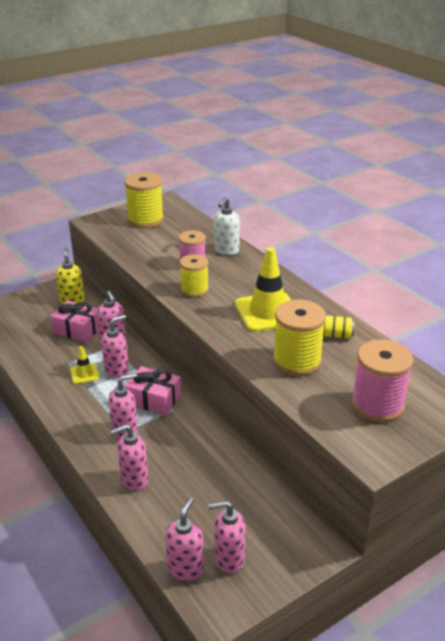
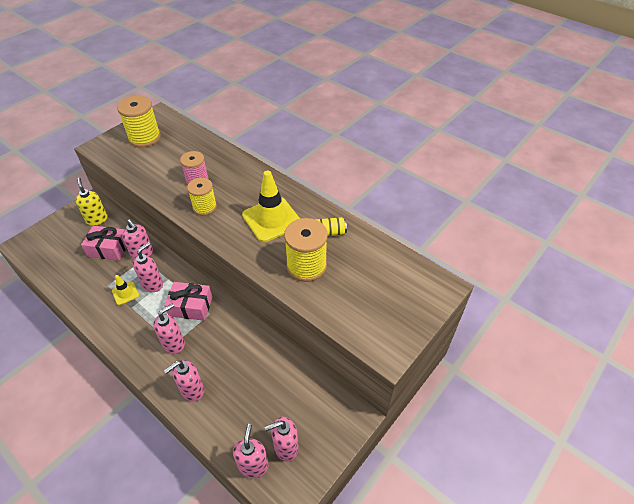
camera: 15 degrees left, 15 degrees up
white soap dispenser [214,197,240,255] -> none
pink spool [351,339,413,423] -> none

